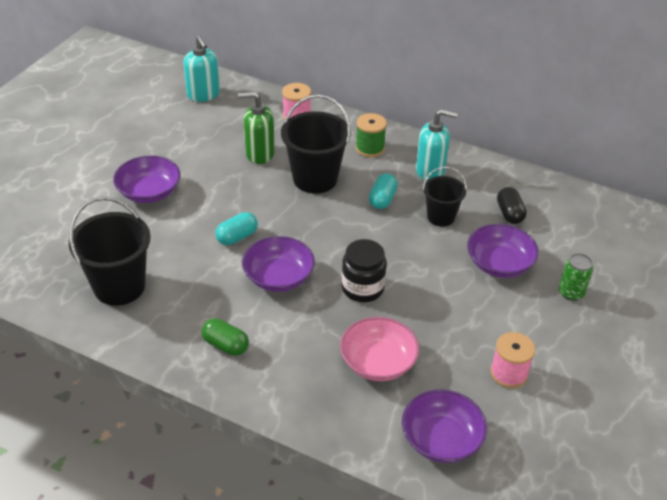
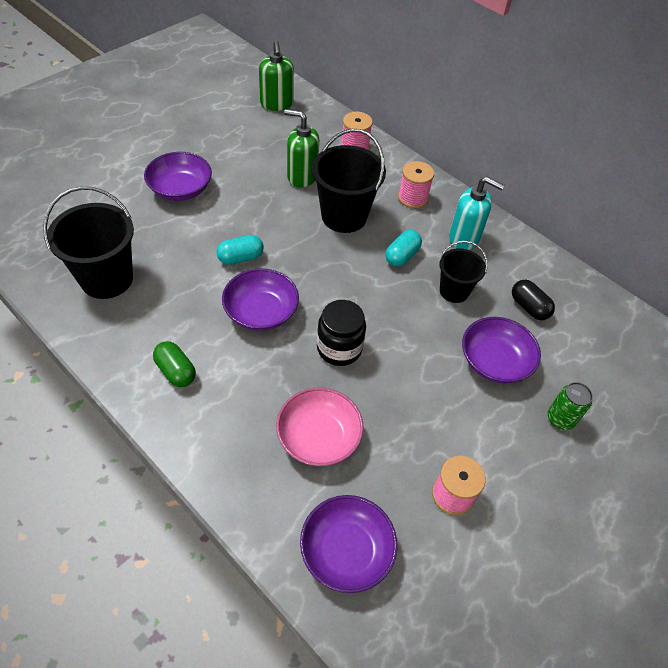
camera: 15 degrees right, 10 degrees up
turquoise soap dispenser [183,35,220,102] -> green soap dispenser [259,41,294,111]
green spool [355,113,387,157] -> pink spool [398,161,434,208]
black capsule [497,187,527,224] -> black capsule turned 45 degrees counterclockwise [512,280,555,320]

